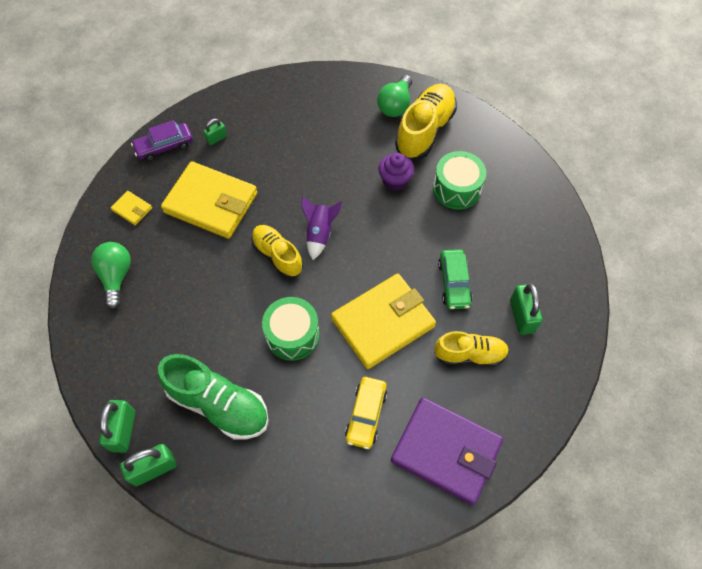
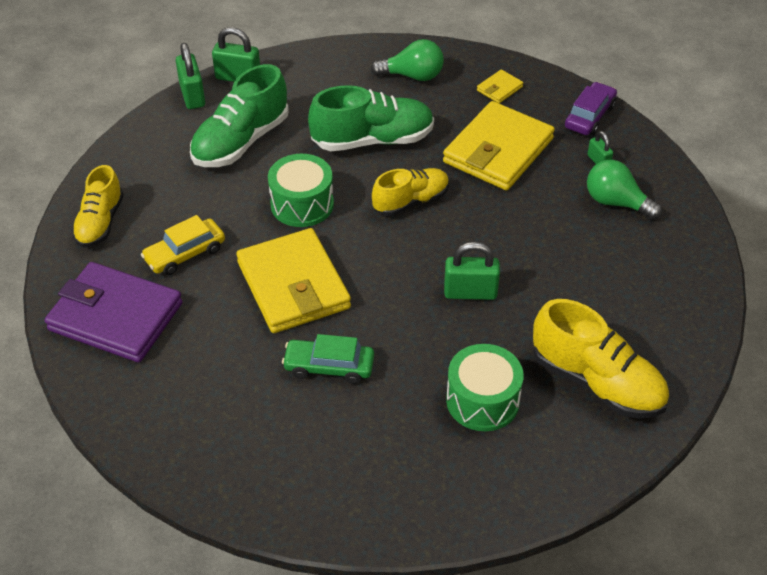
camera: 100 degrees right, 15 degrees down
purple car [131,120,193,161] -> purple car turned 45 degrees clockwise [565,82,617,135]
purple rocket [301,195,342,260] -> none
yellow car [345,377,387,449] -> yellow car turned 60 degrees counterclockwise [141,215,225,275]
green light bulb [377,75,412,117] -> green light bulb moved to [587,160,662,220]
purple cupcake [378,153,414,191] -> none
purple wallet [391,397,503,505] -> purple wallet turned 75 degrees clockwise [45,262,183,362]
yellow shoe [434,331,509,366] -> yellow shoe moved to [72,165,124,248]
green padlock [510,283,543,335] -> green padlock moved to [444,242,500,300]
none -> green shoe [308,85,434,151]

